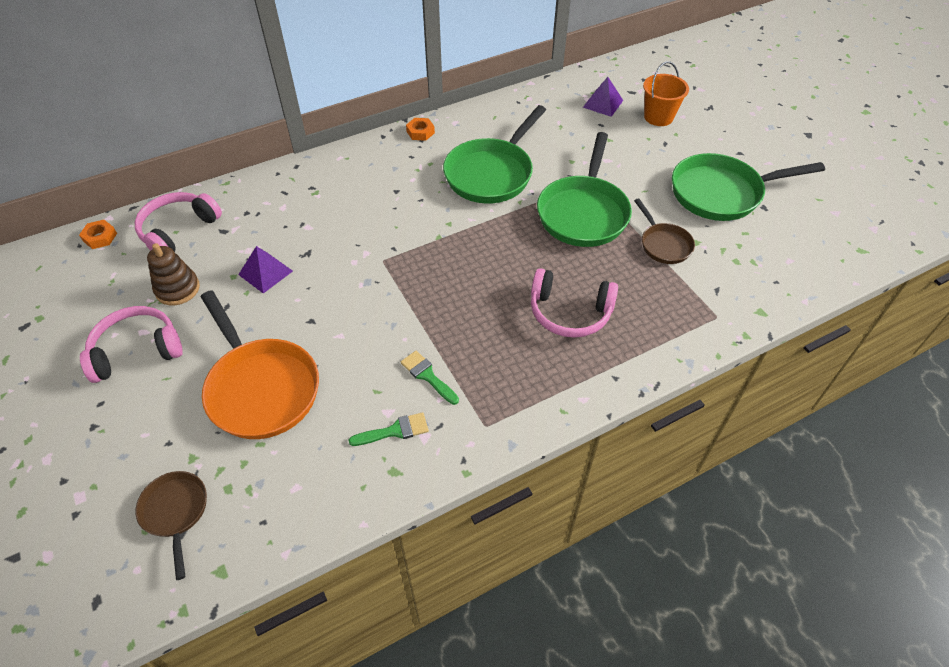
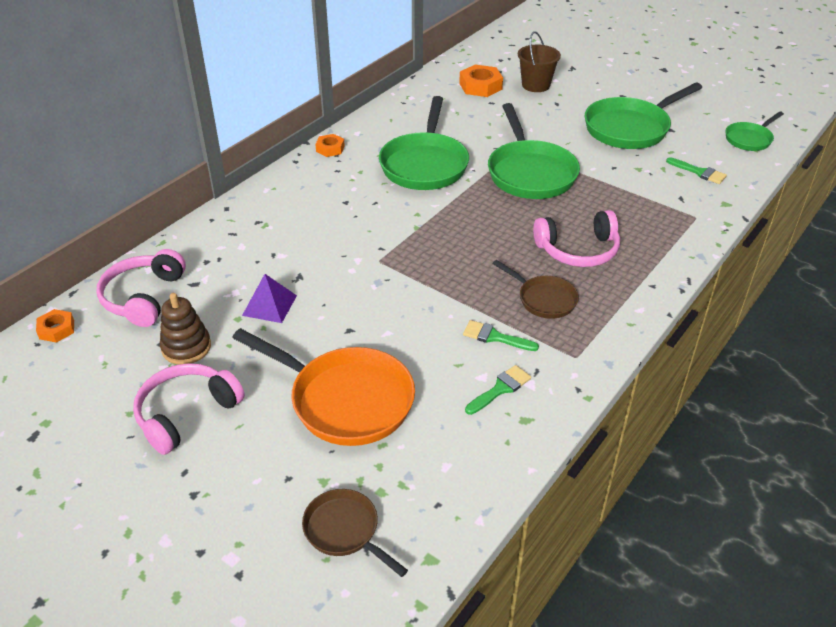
camera: 25 degrees left, 10 degrees down
purple pyramid [583,77,623,117] -> orange nut [459,65,503,97]
brown pan [634,198,695,264] -> brown pan moved to [492,260,579,319]
orange bucket [643,61,689,126] -> brown bucket [518,31,561,92]
none -> green brush [666,157,727,184]
none -> green pan [726,111,784,151]

